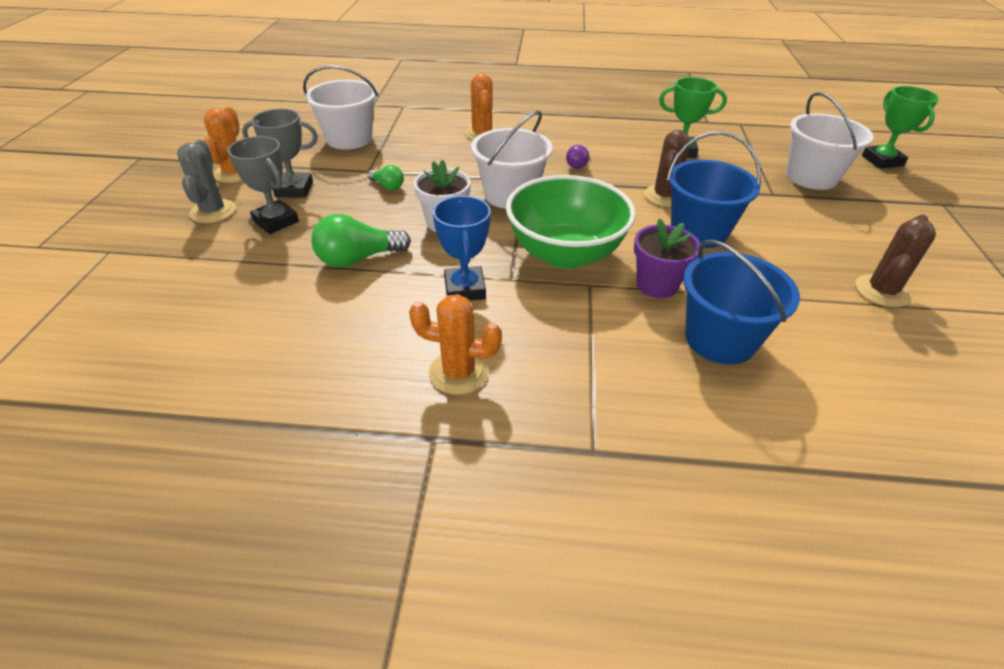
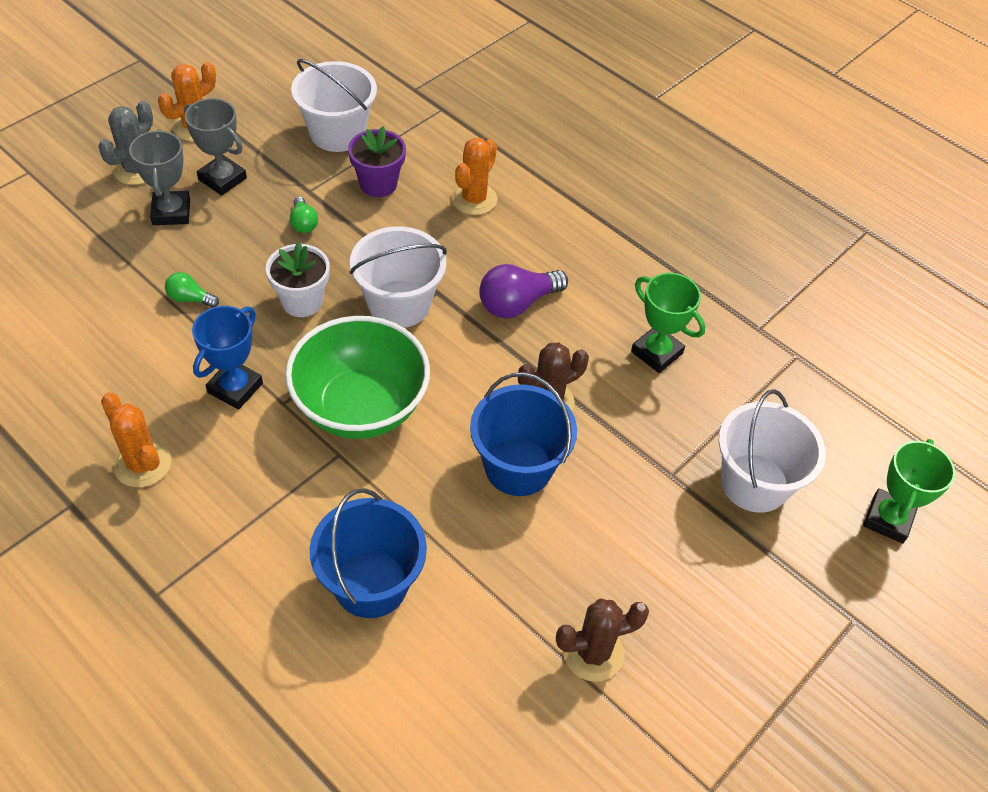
camera: 35 degrees right, 10 degrees up
green light bulb [311,214,411,267] -> green light bulb [165,272,219,308], size x0.55
purple light bulb [566,145,589,169] -> purple light bulb [479,264,568,318], size x1.82
purple flower pot [634,219,700,298] -> purple flower pot moved to [348,126,406,197]

